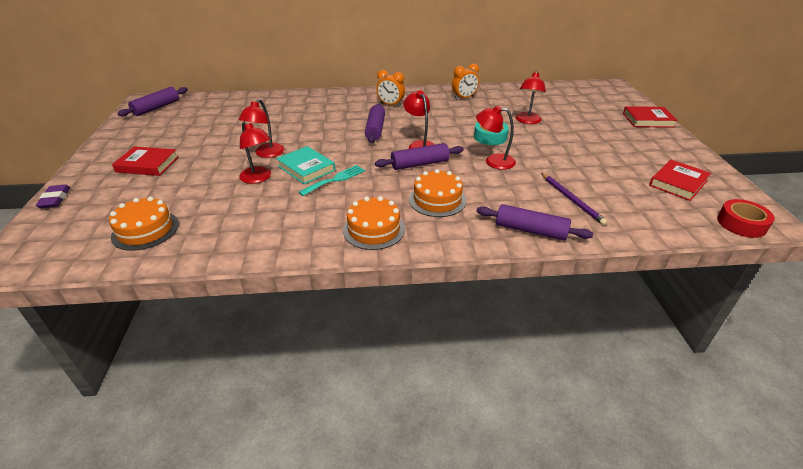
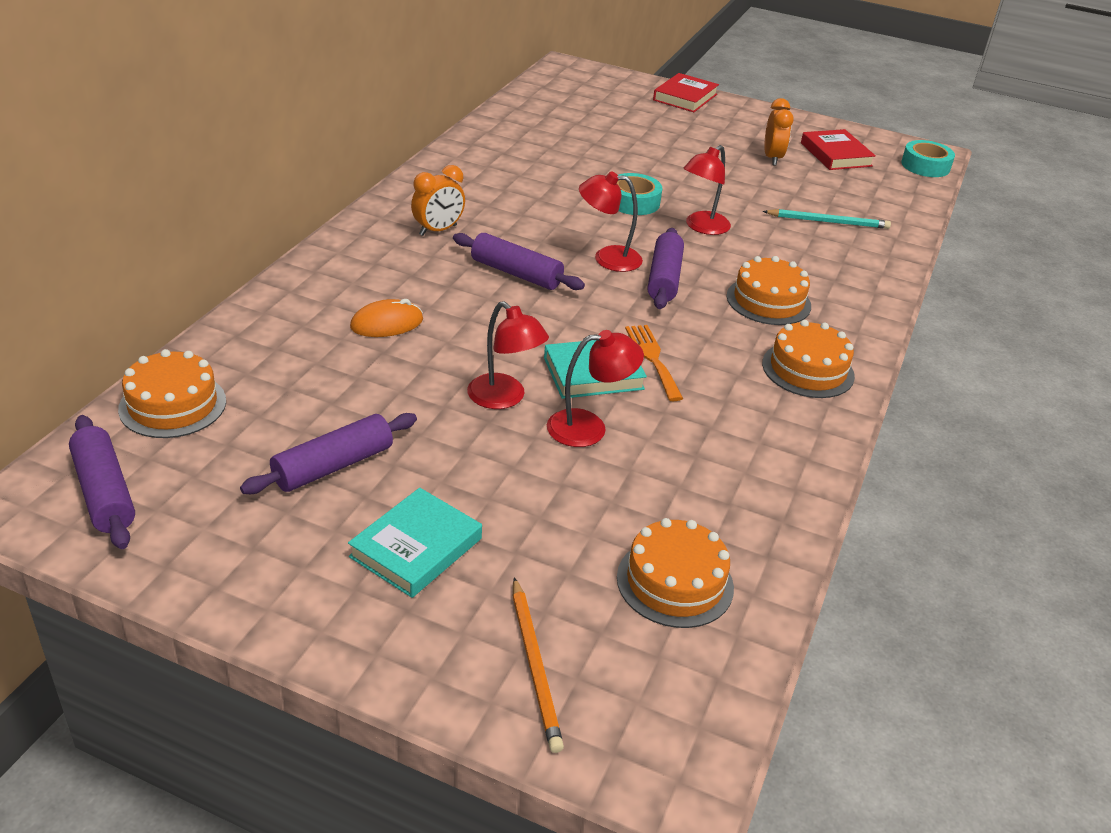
camera: 65 degrees left, 0 degrees up
purple eraser [35,185,70,208] -> none
red book [112,147,178,176] -> turquoise book [348,488,482,598]
turquoise fork [299,165,365,196] -> orange fork [625,325,683,401]
orange clock [452,64,479,100] -> orange clock moved to [764,98,794,166]
purple rolling pin [477,204,593,241] -> purple rolling pin moved to [240,413,417,494]
red lamp [516,71,546,124] -> none
purple pencil [541,173,608,225] -> turquoise pencil [763,209,891,229]
red tape [717,199,775,238] -> turquoise tape [901,140,955,177]
none -> orange cake [118,349,226,438]
none -> orange mouse [350,299,423,337]
none -> orange pencil [513,577,564,753]

